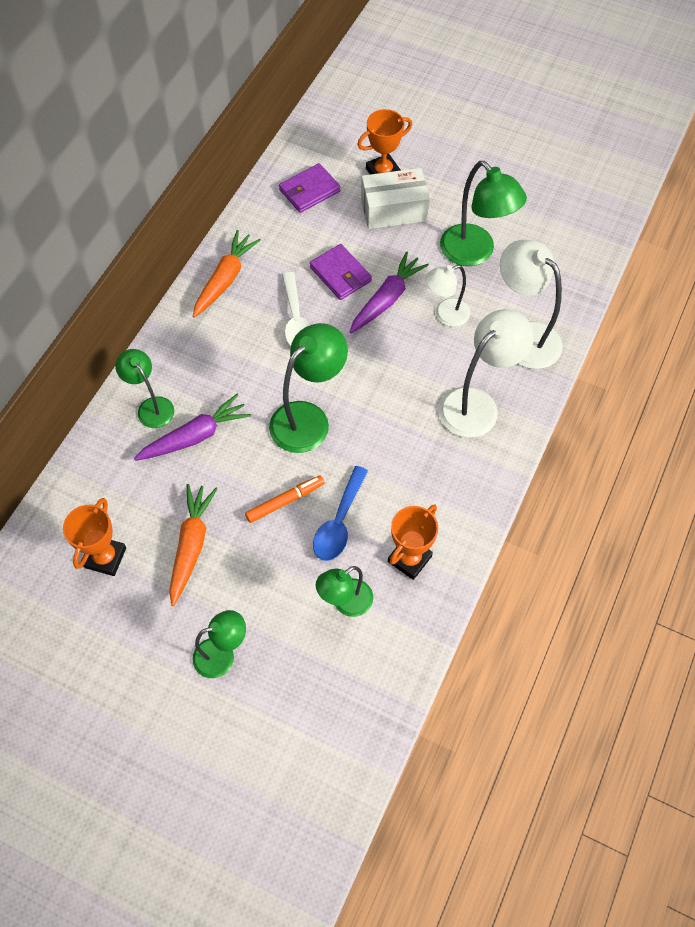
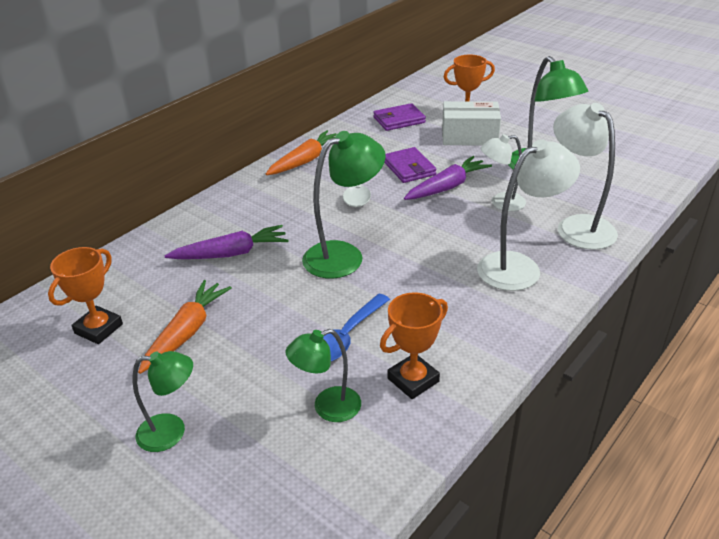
camera: 15 degrees right, 25 degrees down
green lamp [115,349,174,428] -> none
orange marker [245,475,325,523] -> none

